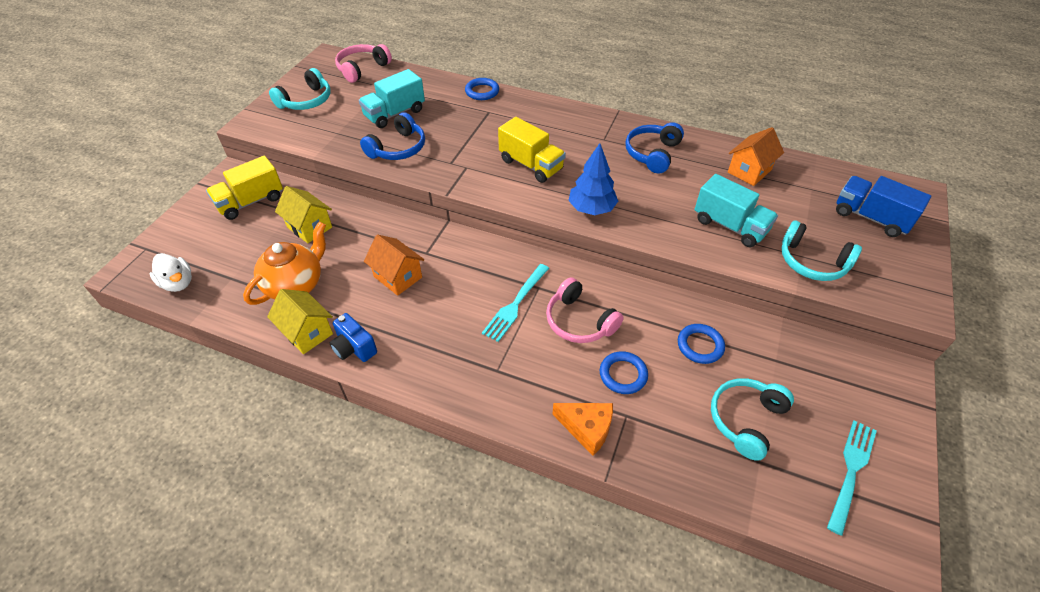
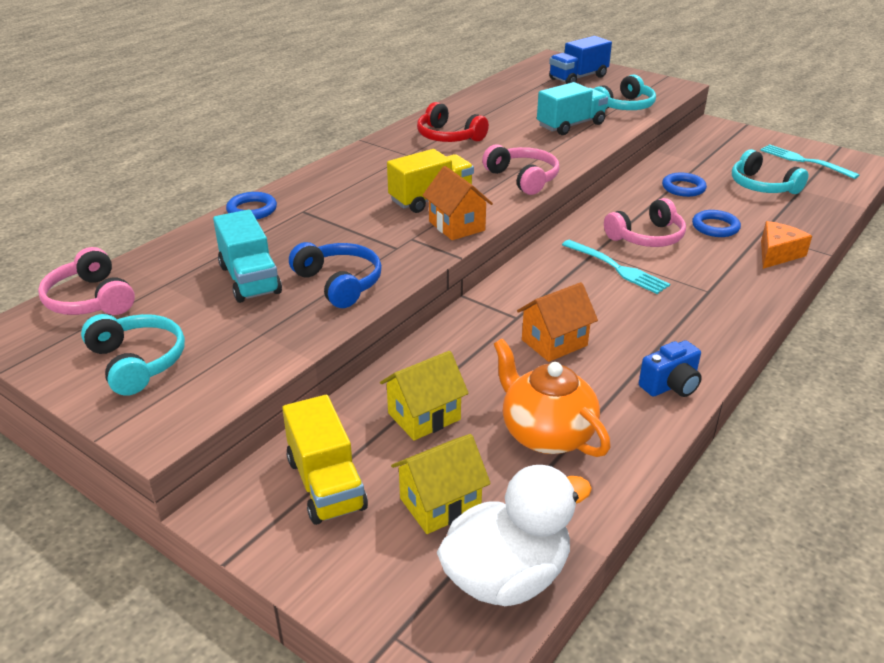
camera: 75 degrees left, 15 degrees down
white duck [150,253,192,292] -> white duck [437,465,592,606], size x1.66
yellow house [267,289,333,354] -> yellow house moved to [391,434,491,534]
blue tree [568,143,618,215] -> pink headphones [482,144,559,195]
blue headphones [625,122,684,173] -> red headphones [417,102,489,142]
orange house [728,127,784,186] -> orange house moved to [422,166,493,240]

